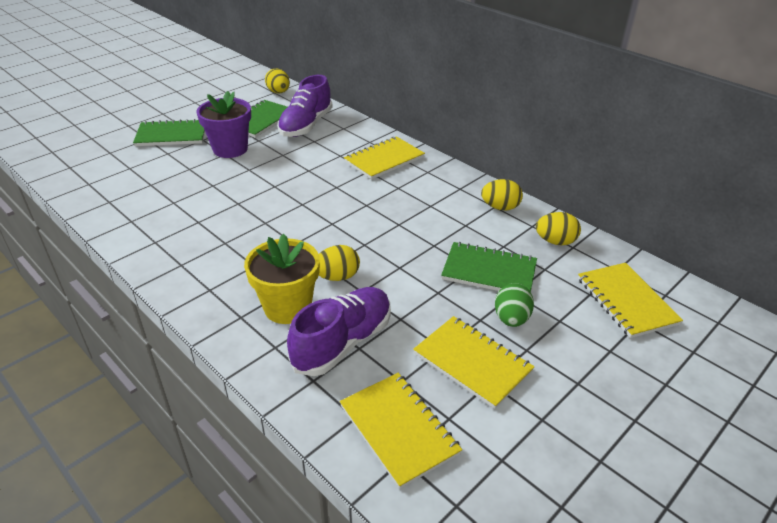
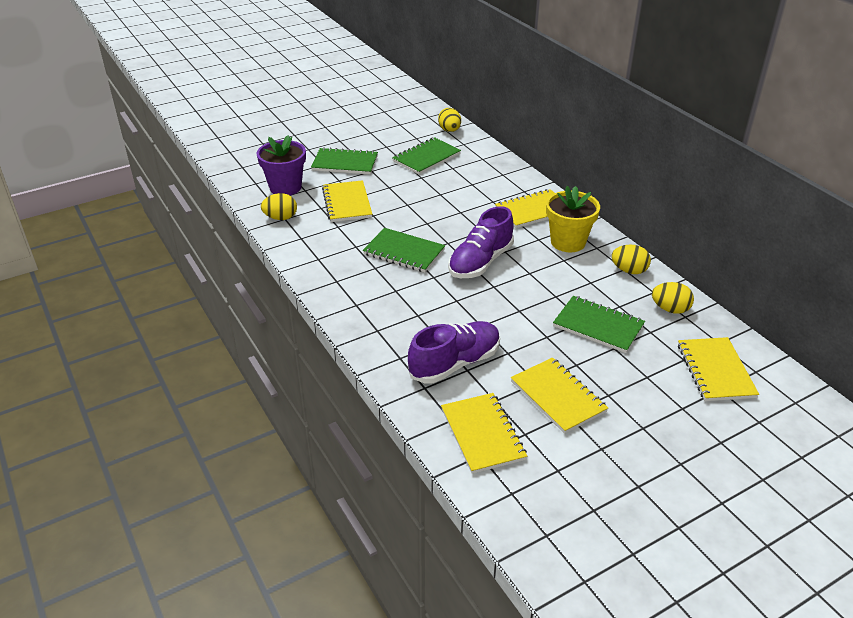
camera: 15 degrees right, 0 degrees up
purple flower pot [197,91,251,158] -> purple flower pot moved to [257,135,306,195]
yellow flower pot [244,234,320,324] -> yellow flower pot moved to [546,186,600,252]
purple shoe [277,75,333,137] -> purple shoe moved to [448,206,514,278]
yellow egg [319,245,360,281] -> yellow egg moved to [261,193,297,220]
green egg [495,283,534,327] -> none
none -> yellow notebook [322,180,372,222]
none -> green notebook [363,228,445,272]

